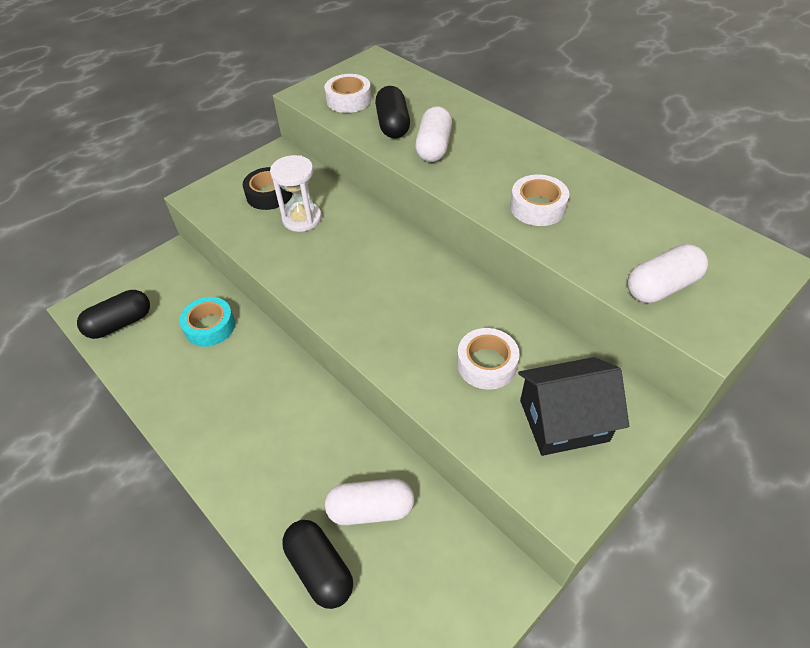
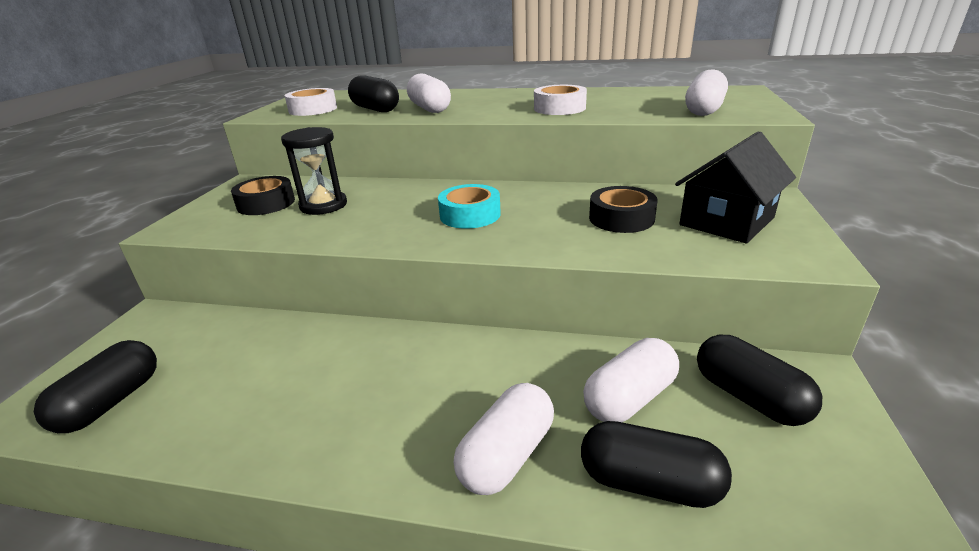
camera: 35 degrees left, 20 degrees down
turquoise tape [180,297,235,347] -> turquoise tape moved to [438,184,501,229]
white hourglass [270,155,322,232] -> black hourglass [281,127,347,215]
white tape [457,328,520,390] -> black tape [589,186,658,233]
none -> white capsule [454,383,554,495]
none -> black capsule [697,335,822,426]

